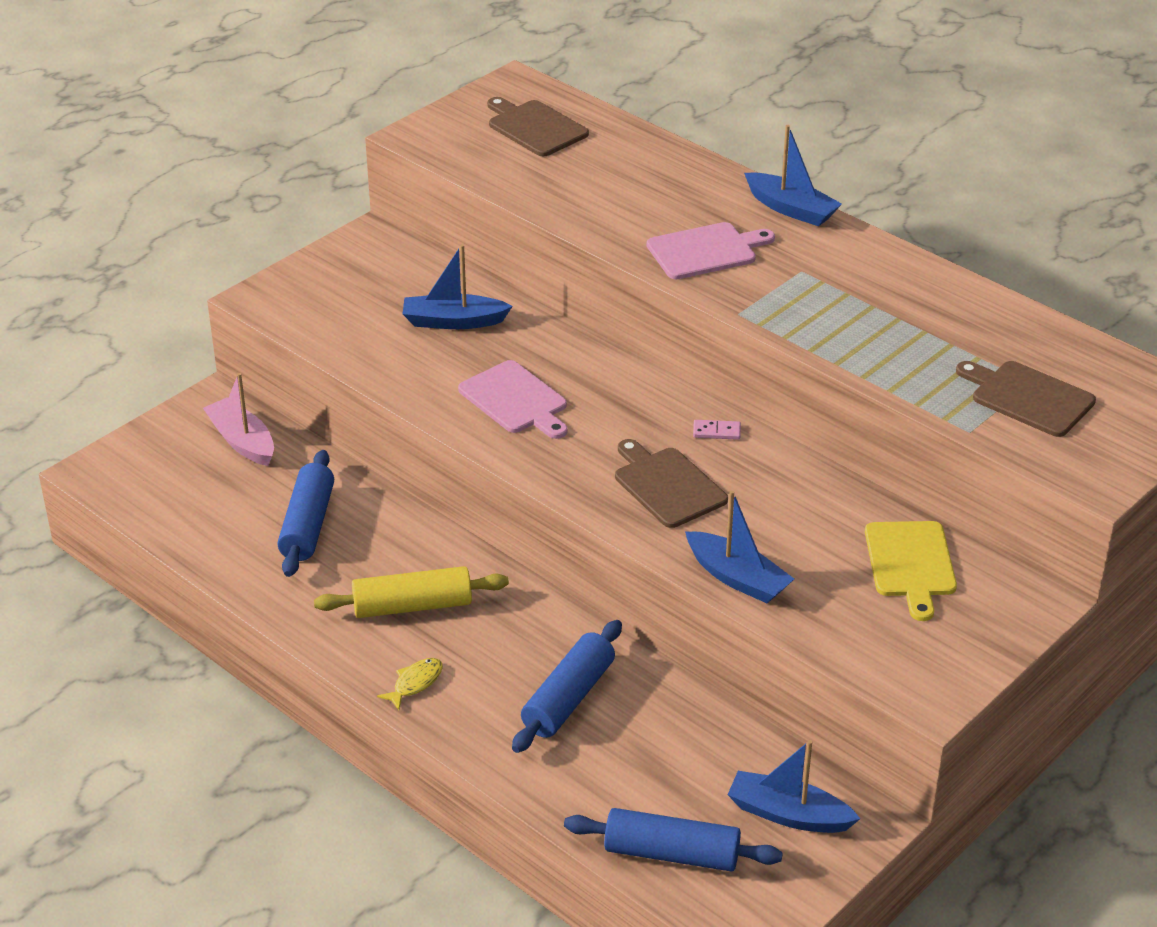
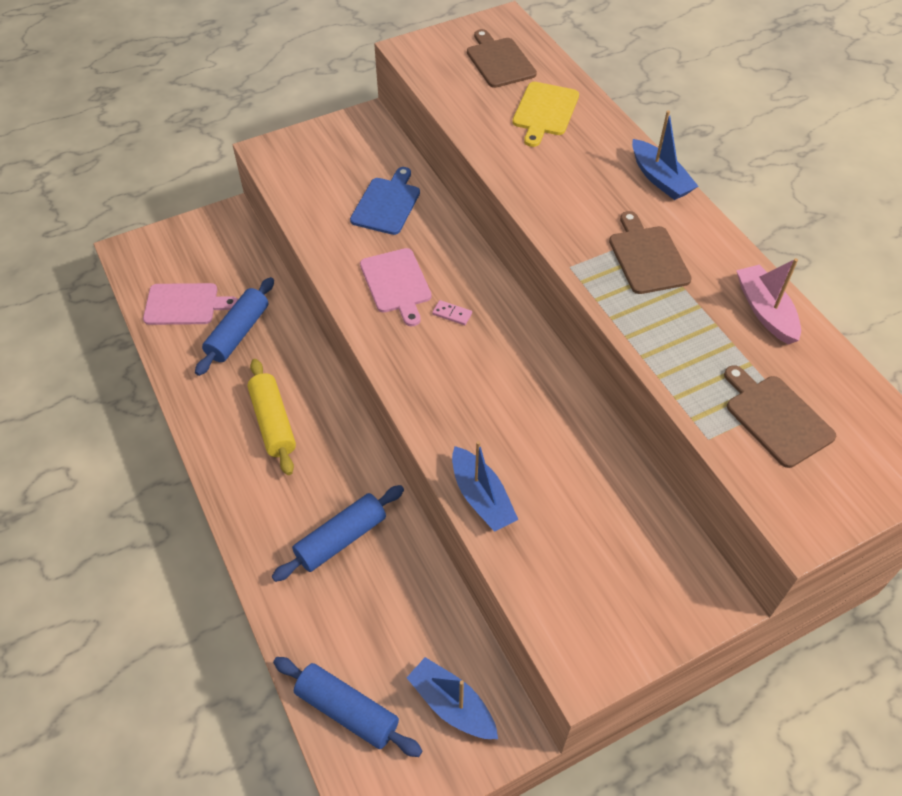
camera: 20 degrees right, 15 degrees up
pink boat [203,373,274,466] -> pink boat moved to [736,258,801,345]
yellow rolling pin [314,566,509,618] -> yellow rolling pin turned 60 degrees clockwise [247,359,296,475]
yellow fish [377,658,443,710] -> none
blue boat [403,244,513,329] -> blue cutting board [350,167,420,235]
brown cutting board [615,439,728,528] -> brown cutting board moved to [609,211,692,294]
pink cutting board [647,222,775,279] -> pink cutting board moved to [143,283,238,325]
pink domino [693,420,741,440] -> pink domino moved to [432,300,472,325]
yellow cutting board [865,521,957,621] -> yellow cutting board moved to [512,82,579,147]

